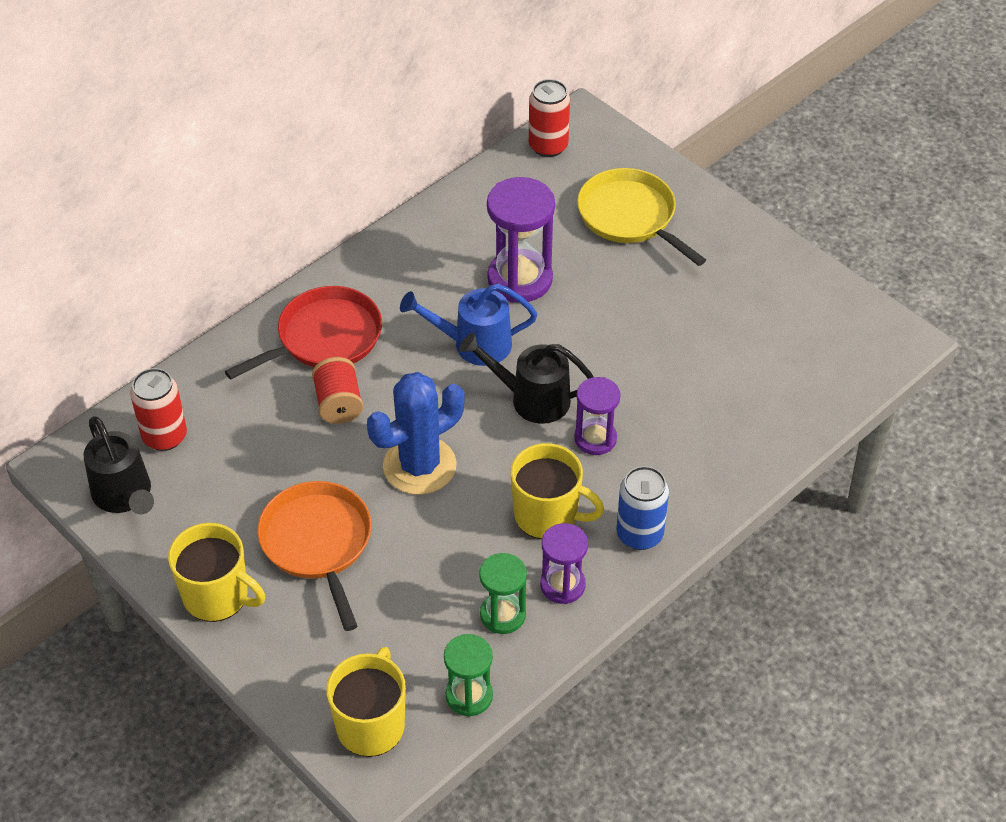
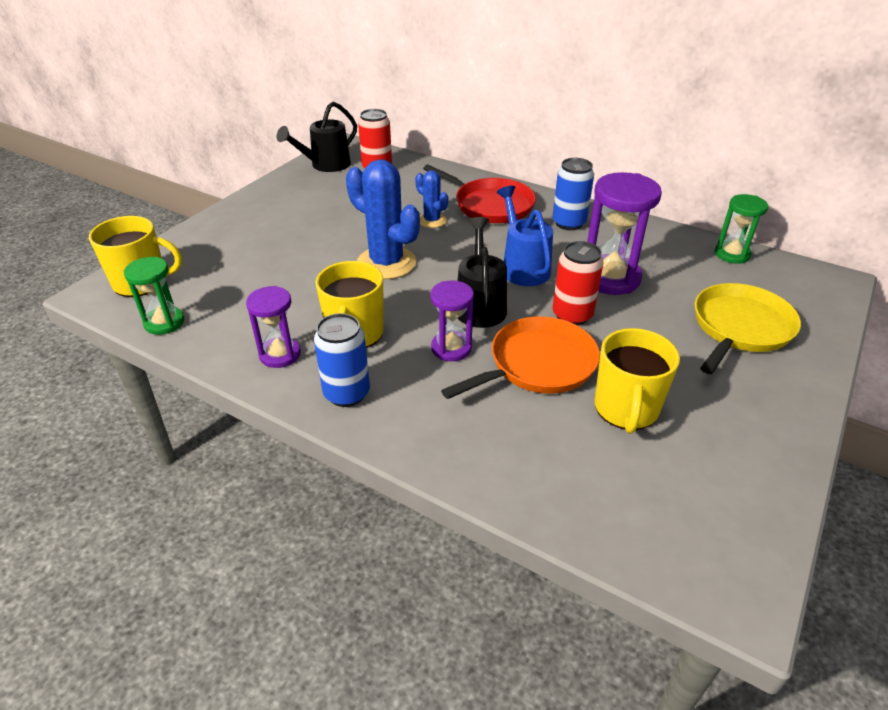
camera: 75 degrees right, 10 degrees down
yellow mug [168,523,265,622] -> yellow mug moved to [595,328,680,433]
orange pan [257,481,372,631] -> orange pan moved to [441,316,600,399]
red spool [312,357,363,424] -> blue cactus [415,170,448,228]
green hourglass [479,553,527,634] -> green hourglass moved to [715,194,768,264]
red can [529,79,570,157] -> red can moved to [553,241,603,325]
none -> blue can [552,158,594,230]

